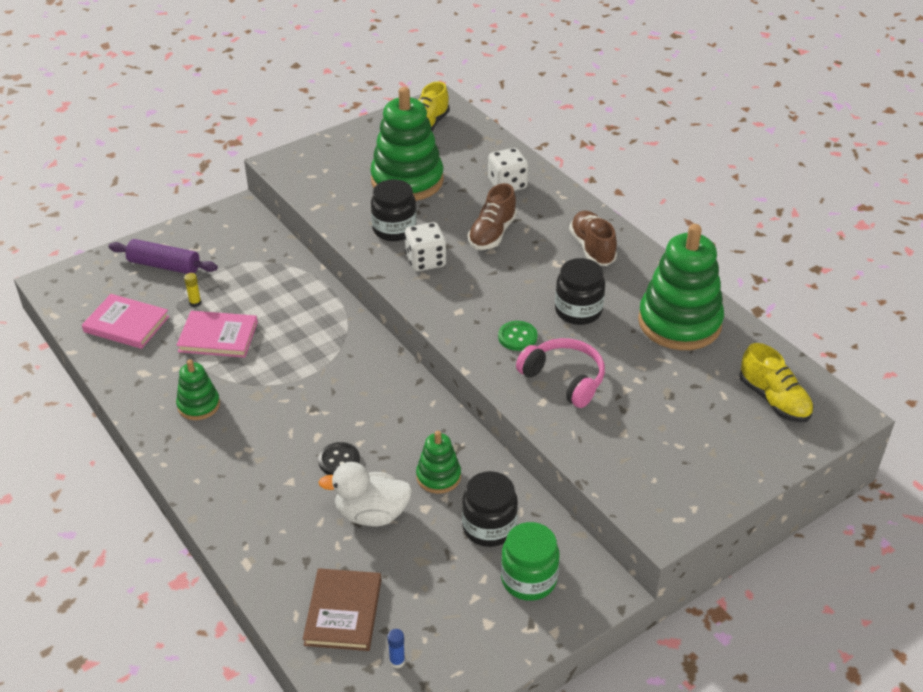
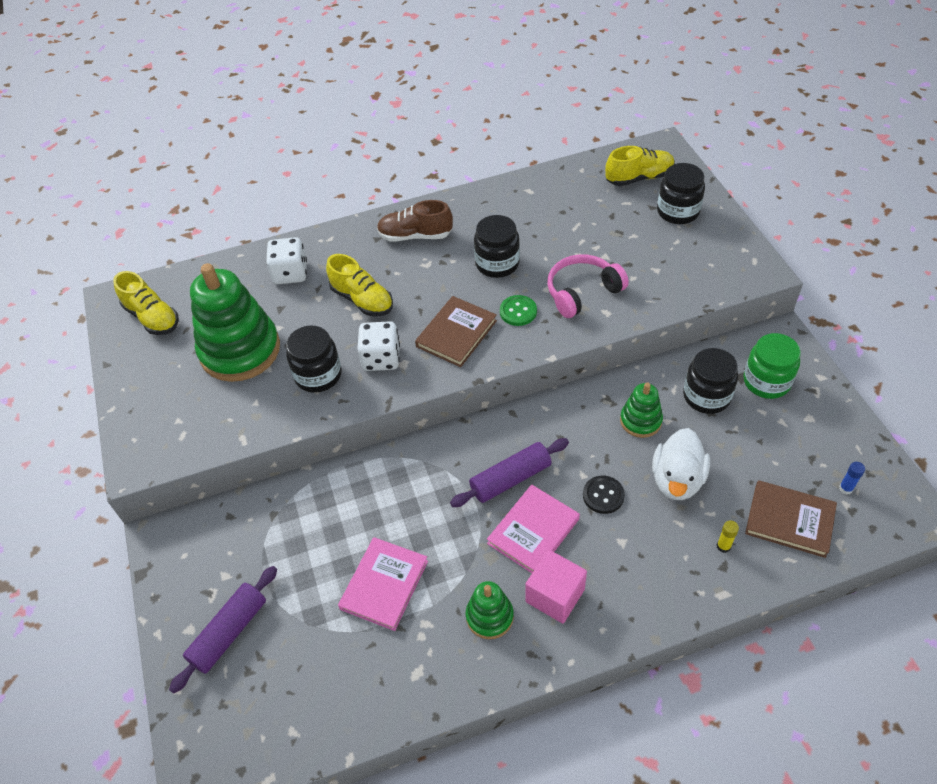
camera: 70 degrees left, 10 degrees up
pink book [82,294,169,349] -> pink book moved to [487,484,580,573]
yellow glue stick [184,273,201,307] -> yellow glue stick moved to [717,520,739,553]
brown shoe [468,183,517,250] -> yellow shoe [326,254,393,316]
green stacking toy [638,224,724,350] -> none
none -> brown book [415,296,497,367]
none -> purple rolling pin [450,438,569,507]
none -> pink cube [526,549,587,624]
none -> black jar [657,163,705,224]

